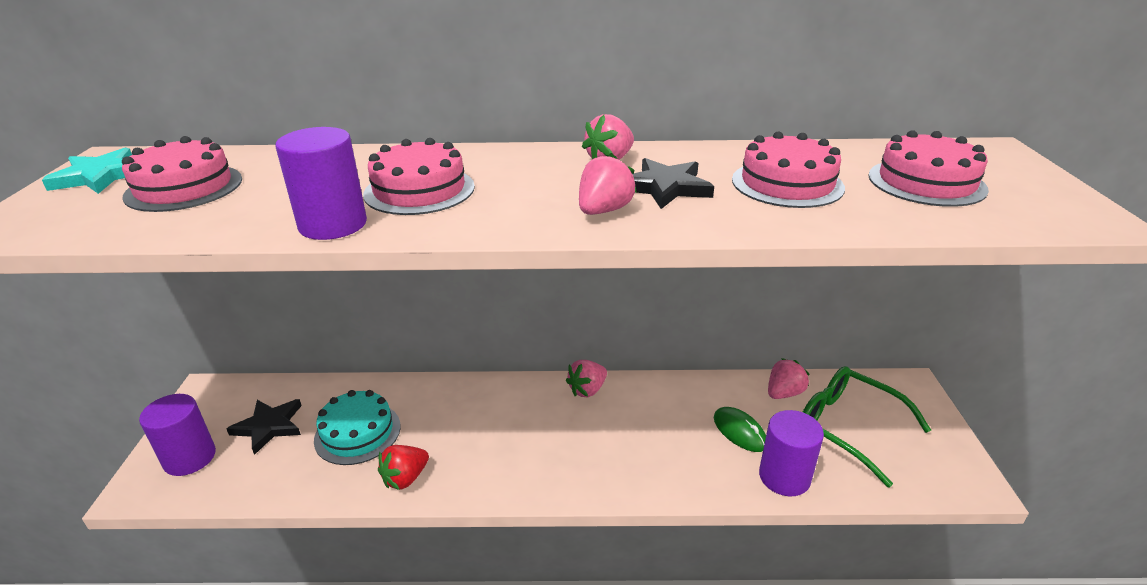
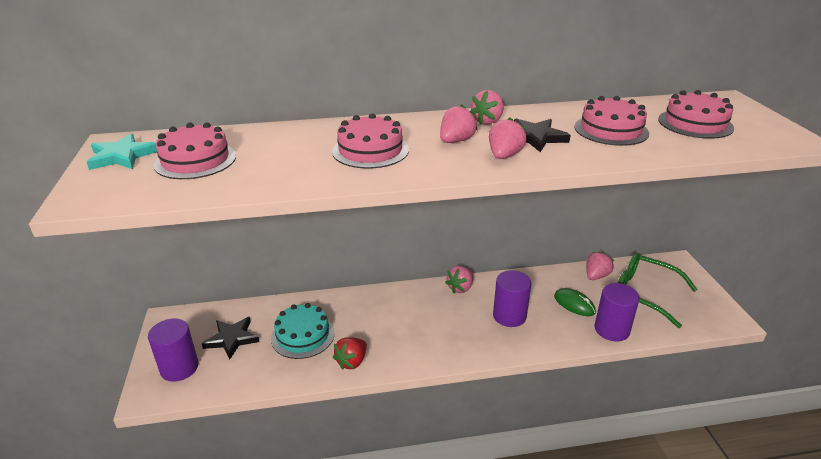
camera: 10 degrees left, 0 degrees up
purple cylinder [275,127,367,240] -> purple cylinder moved to [493,270,531,327]
none -> pink strawberry [440,105,477,143]

